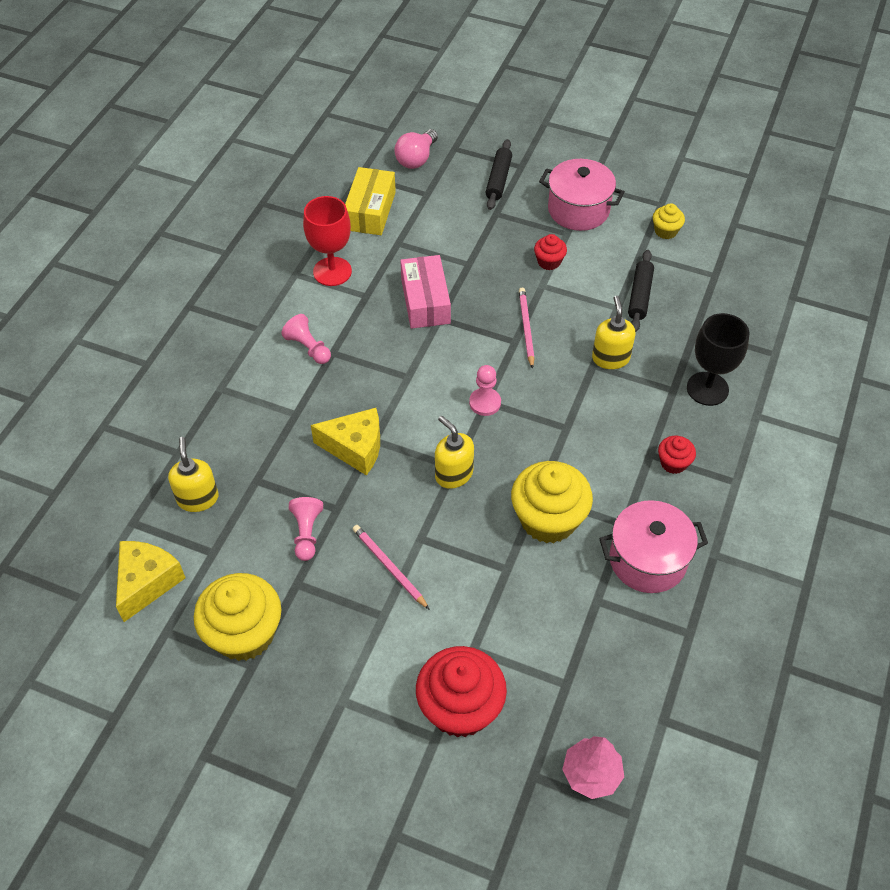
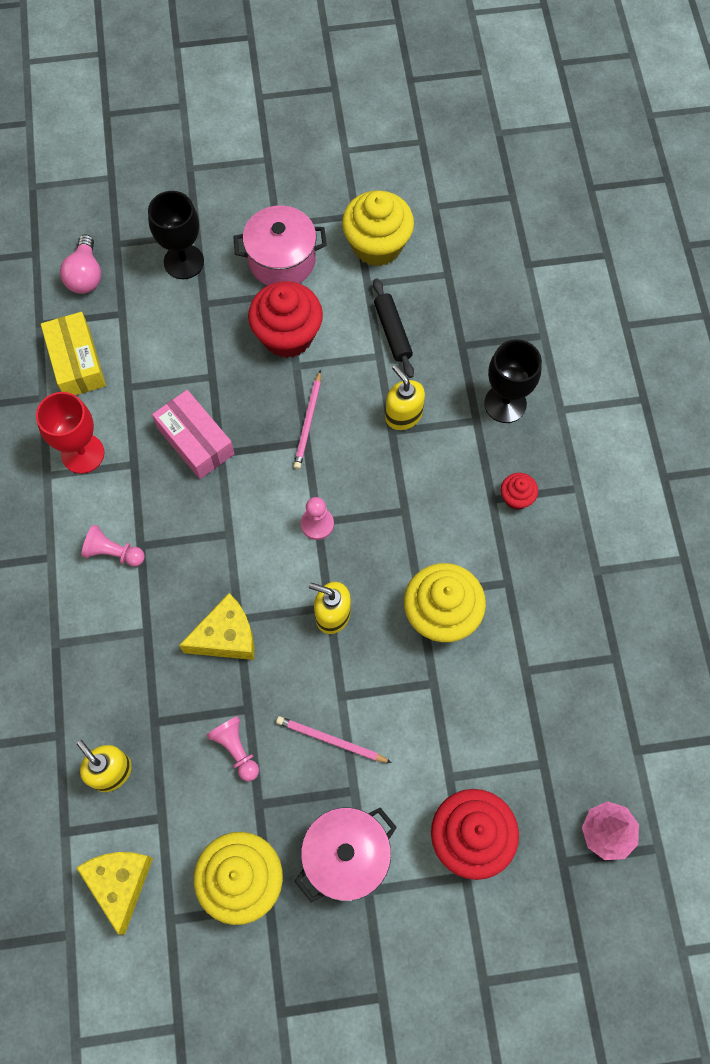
camera: 30 degrees left, 15 degrees up
black rolling pin [486,139,512,210] -> black goblet [148,191,204,279]
pink pencil [519,288,534,369] -> pink pencil turned 135 degrees counterclockwise [294,370,321,469]
red cupcake [534,234,567,270] -> red cupcake [248,281,323,358], size x2.06
pink pot [599,500,708,593] -> pink pot moved to [295,808,397,902]
yellow cupcake [653,203,685,239] -> yellow cupcake [342,190,414,266], size x2.06

